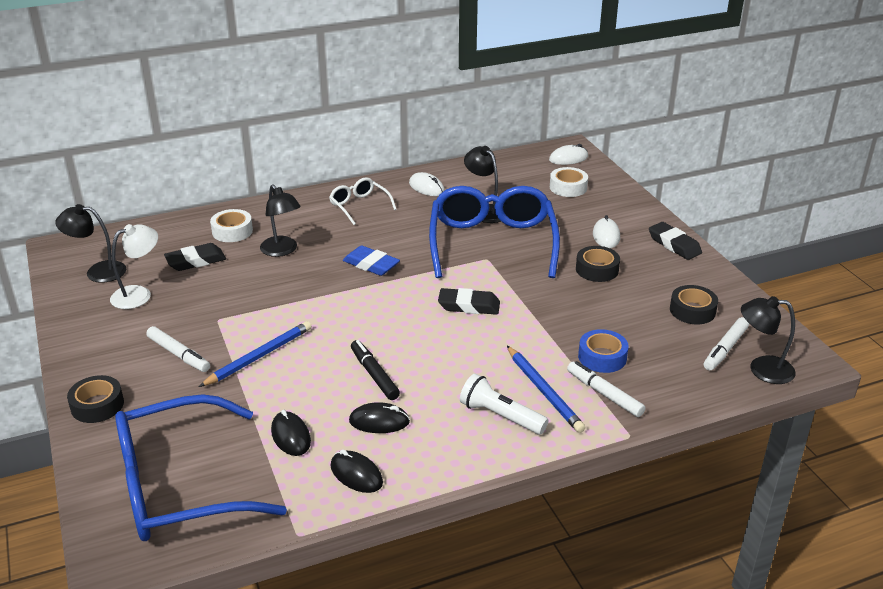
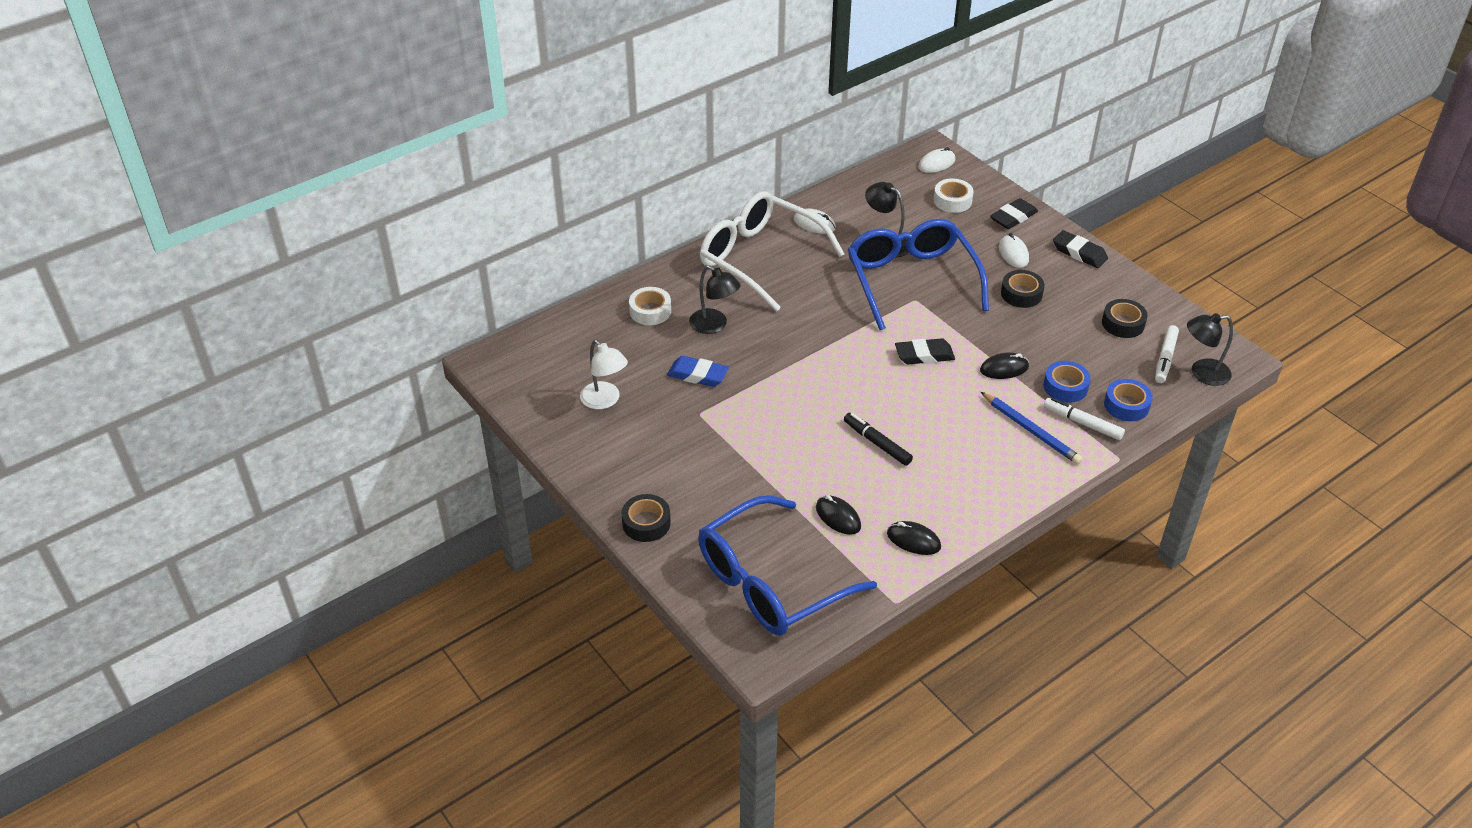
camera: 15 degrees left, 10 degrees up
black lamp [55,204,126,283] -> none
white lamp [110,224,158,309] -> white lamp turned 105 degrees clockwise [580,340,628,409]
white marker [146,326,210,372] -> none
black eraser [164,243,226,271] -> black eraser moved to [990,198,1038,229]
blue pencil [199,321,312,387] -> none
white glasses [329,177,397,225] -> white glasses [700,191,844,311], size x2.12
blue eraser [343,245,400,276] -> blue eraser moved to [667,356,729,387]
black mouse [349,402,410,433] -> black mouse moved to [980,353,1029,379]
white flashlight [460,374,548,435] -> none
none -> blue tape [1104,379,1153,421]

